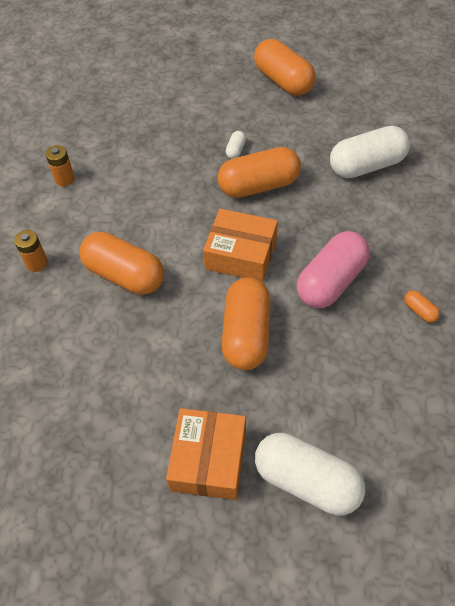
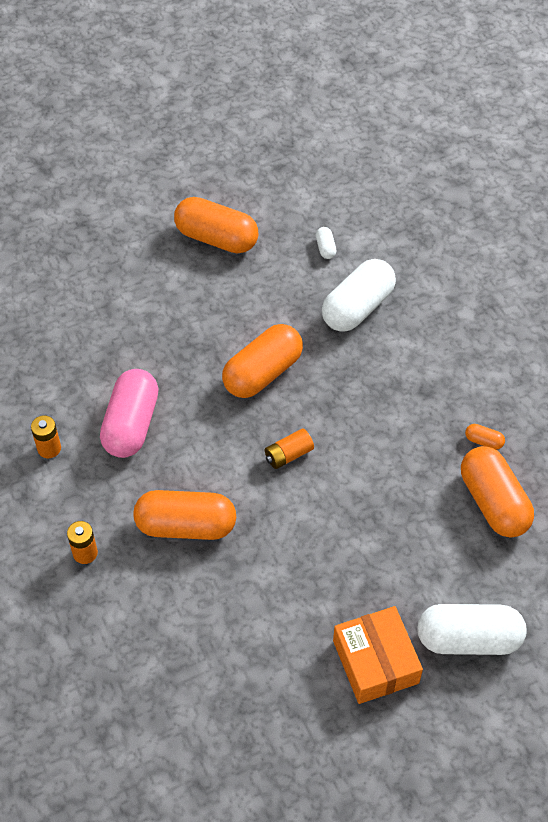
camera: 30 degrees left, 0 degrees up
orange box [203,209,278,282] -> orange battery [265,428,314,469]
orange capsule [222,277,271,370] -> orange capsule moved to [461,446,534,538]
white capsule [226,131,246,159] -> white capsule moved to [316,227,337,259]
pink capsule [296,231,370,308] -> pink capsule moved to [100,369,159,458]

